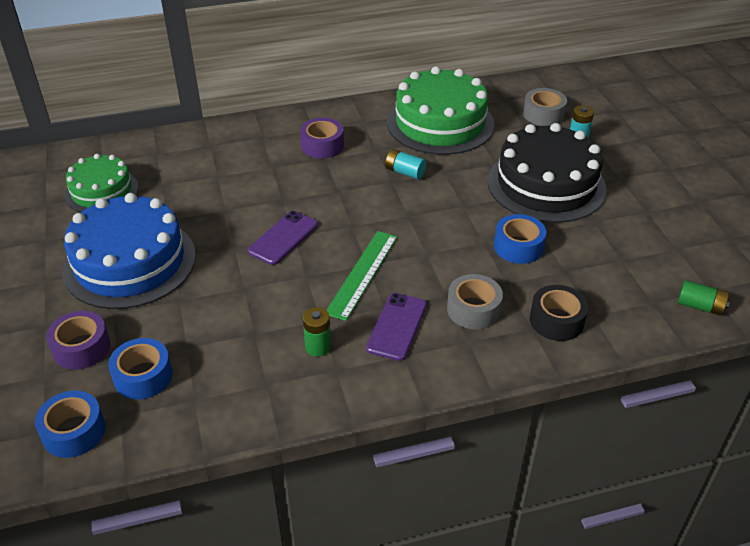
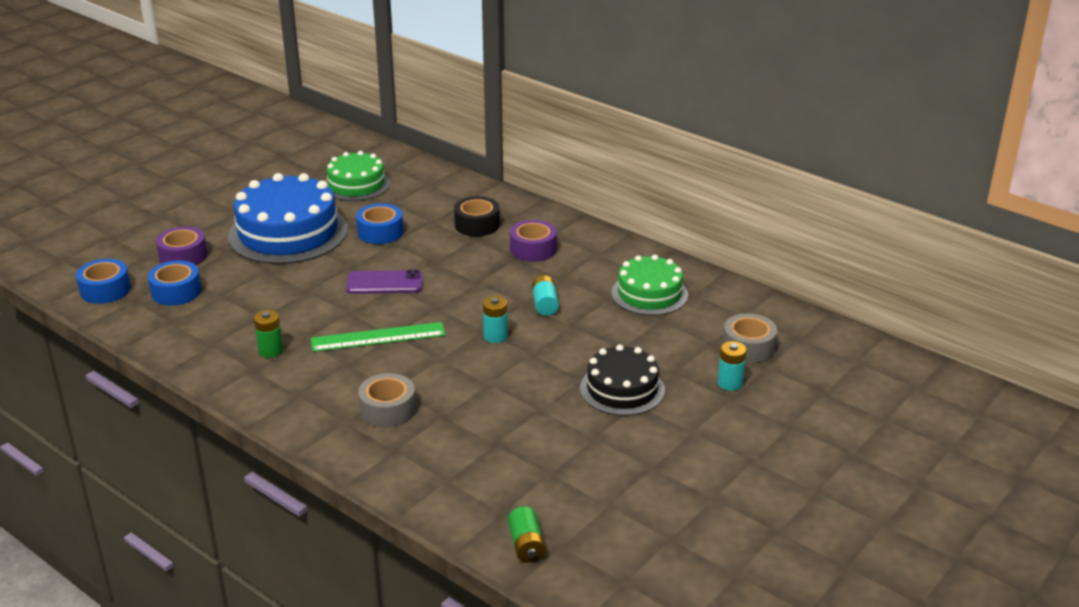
camera: 55 degrees right, 10 degrees down
purple phone [366,293,427,361] -> none
green cake [387,66,494,155] -> green cake [611,255,688,316], size x0.60
black cake [488,123,607,223] -> black cake [580,344,665,416], size x0.60
blue tape [494,214,547,264] -> blue tape moved to [356,203,403,244]
black tape [530,285,588,341] -> black tape moved to [454,196,500,237]
none -> turquoise battery [483,296,508,343]

